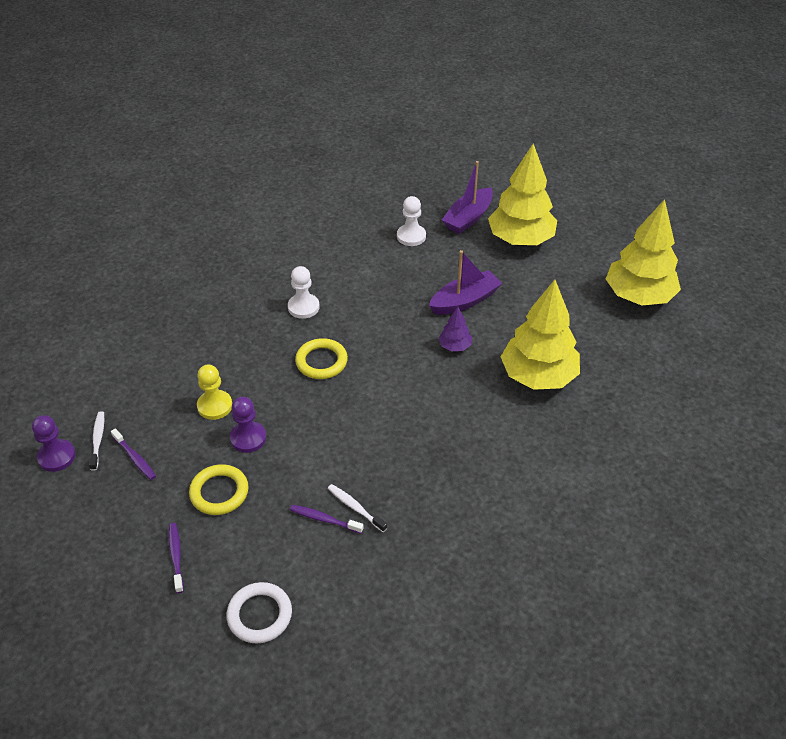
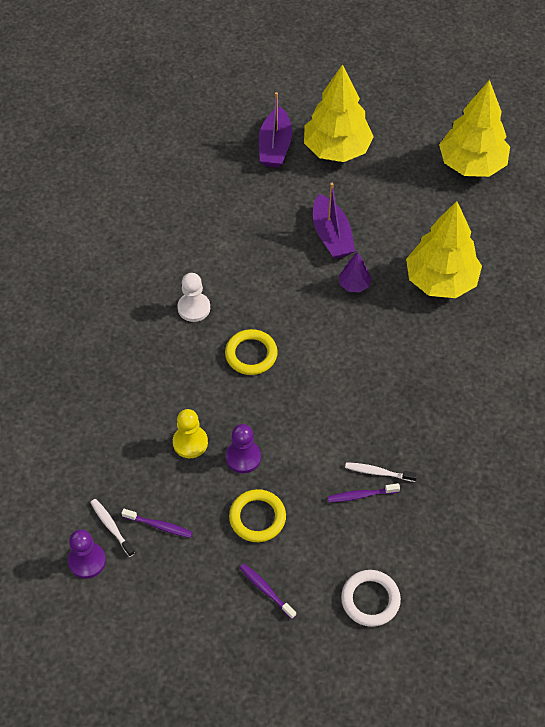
camera: 30 degrees left, 10 degrees up
white pawn [397,196,426,246] -> none
purple boat [429,250,502,315] -> purple boat turned 135 degrees clockwise [313,183,355,259]

